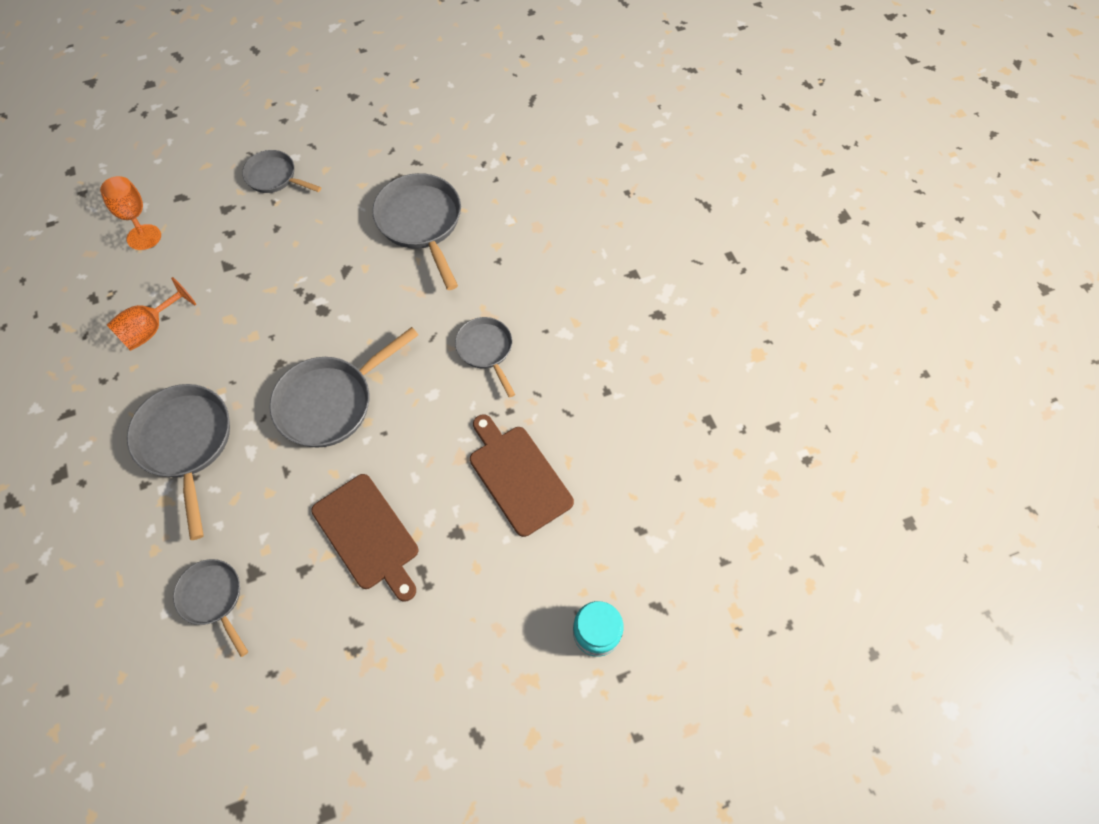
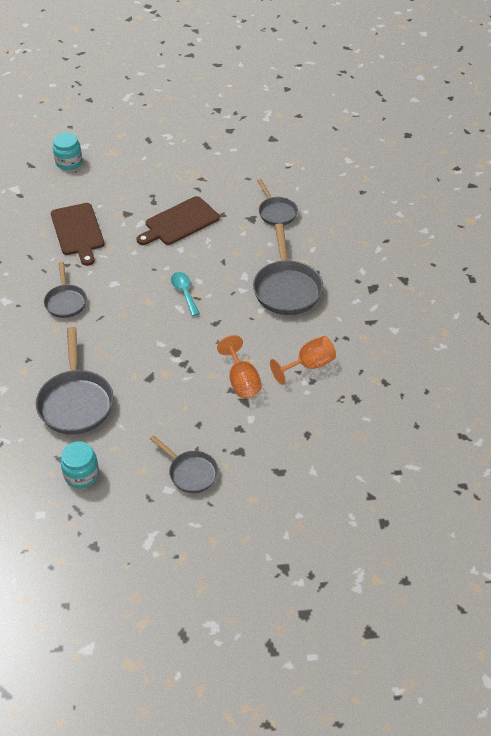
camera: 165 degrees left, 15 degrees down
orange goblet [100,176,161,250] -> orange goblet moved to [217,335,262,398]
grey pan [270,327,418,448] -> turquoise spoon [171,272,200,316]
brown cutting board [311,474,418,602] -> brown cutting board turned 105 degrees counterclockwise [137,196,220,245]
none -> turquoise jar [60,441,99,488]

